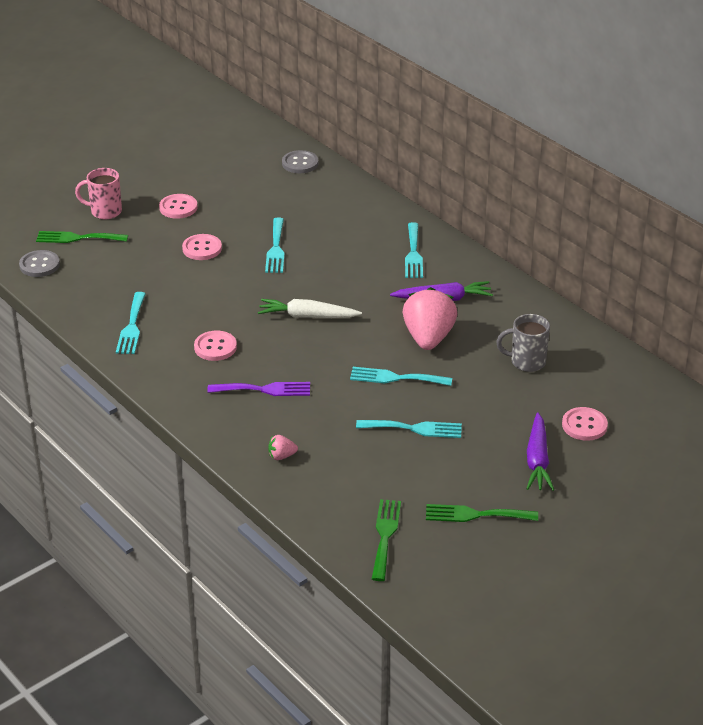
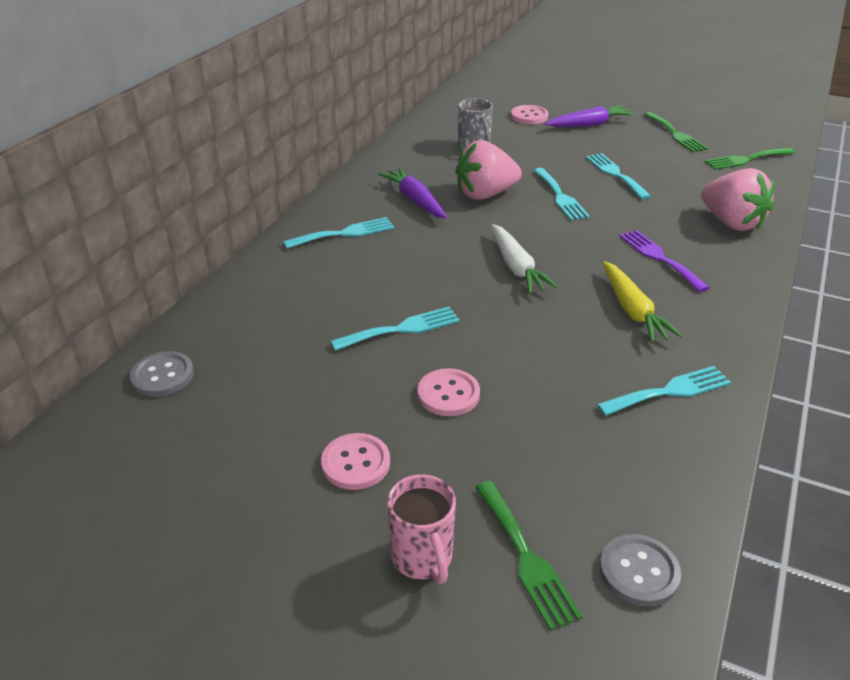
camera: 115 degrees left, 0 degrees up
pink button [194,331,237,361] -> yellow carrot [603,261,682,343]
pink strawberry [268,435,298,460] -> pink strawberry [701,168,774,231], size x2.33

